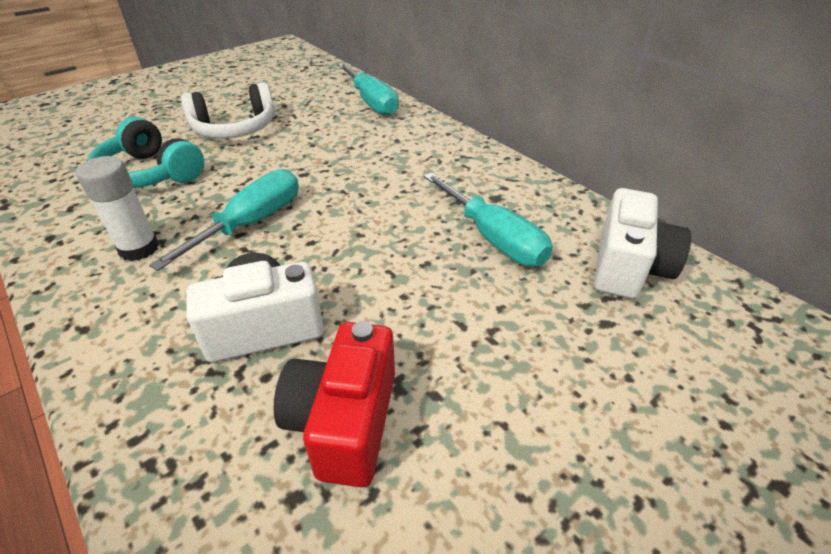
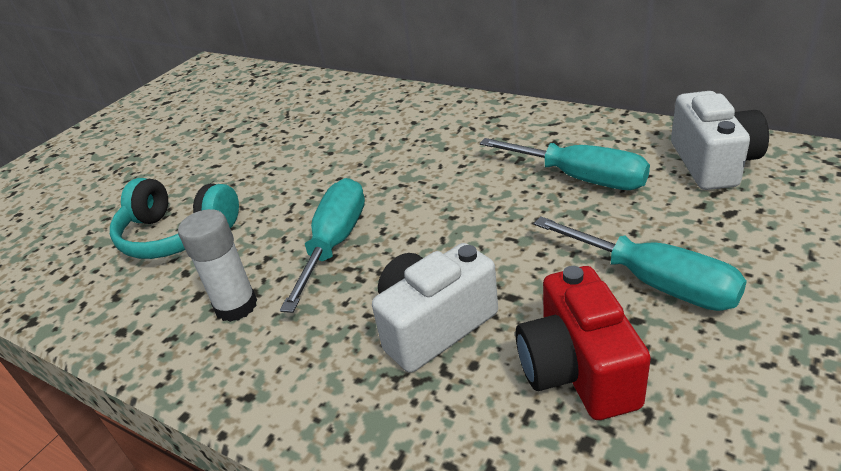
camera: 15 degrees left, 5 degrees down
white headphones [181,82,275,139] -> none
turquoise screwdriver [338,63,399,116] -> turquoise screwdriver moved to [534,216,747,311]

